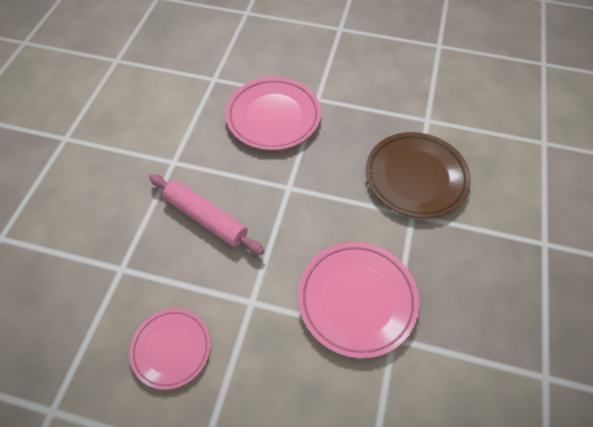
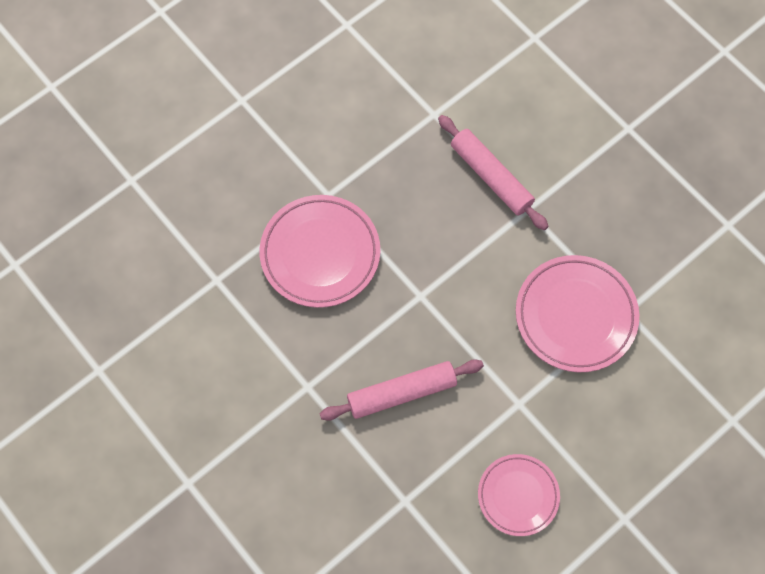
camera: 55 degrees left, 10 degrees up
brown plate [366,132,471,218] -> pink rolling pin [438,115,549,231]

